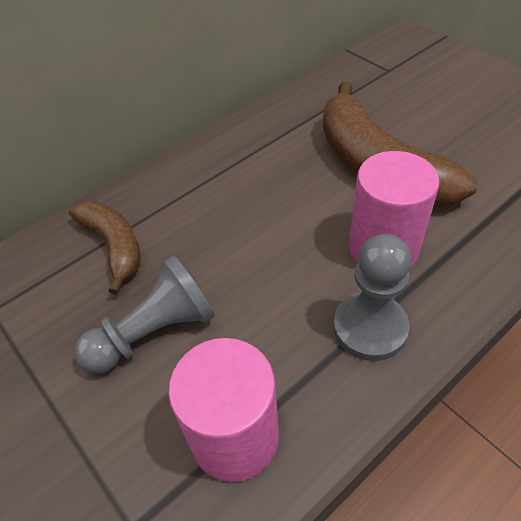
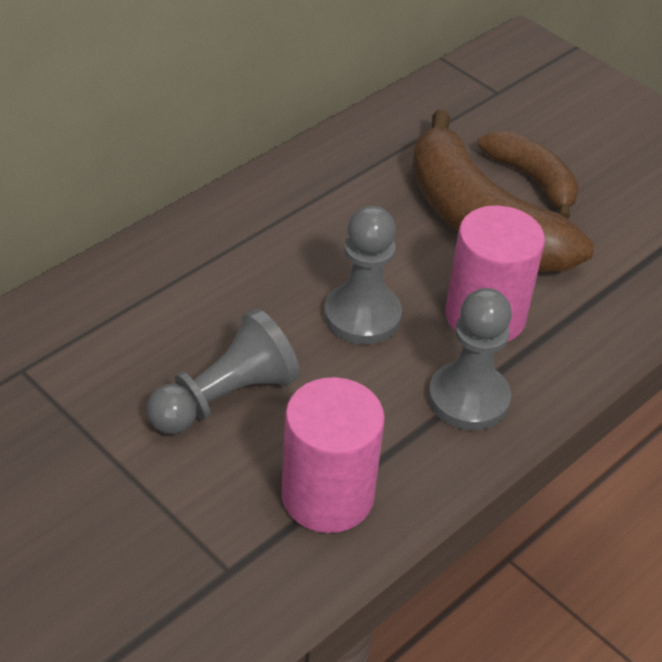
camera: 10 degrees left, 5 degrees down
brown banana [69,201,140,295] -> brown banana moved to [478,130,579,219]
none -> grey pawn [324,206,402,344]

